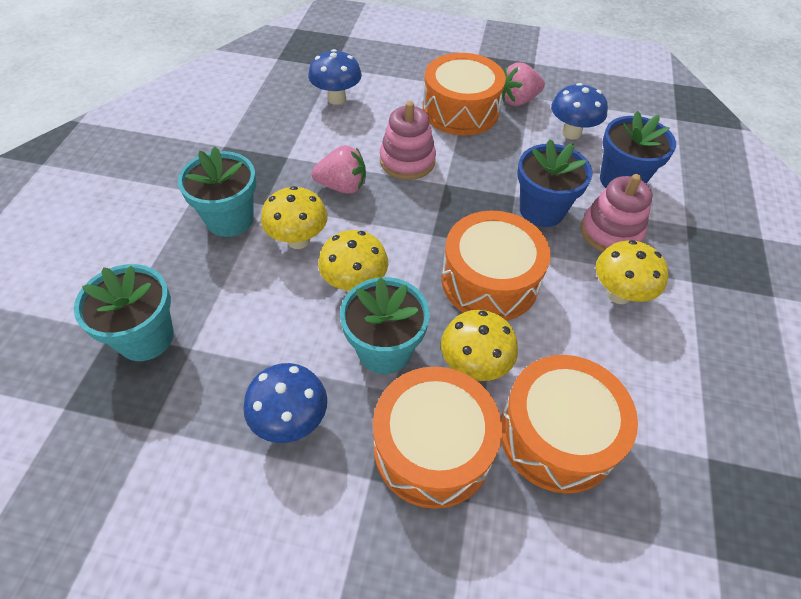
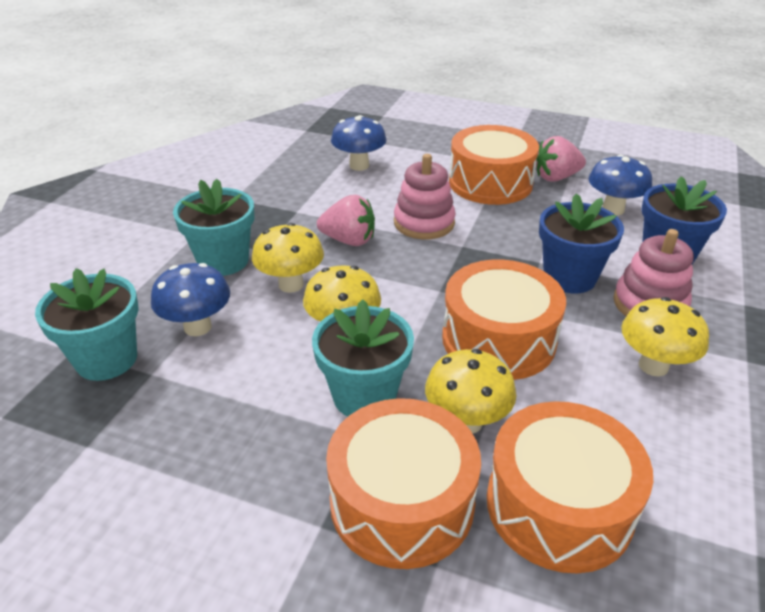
camera: 10 degrees right, 15 degrees down
blue mushroom [243,363,327,443] -> blue mushroom moved to [151,263,230,336]

